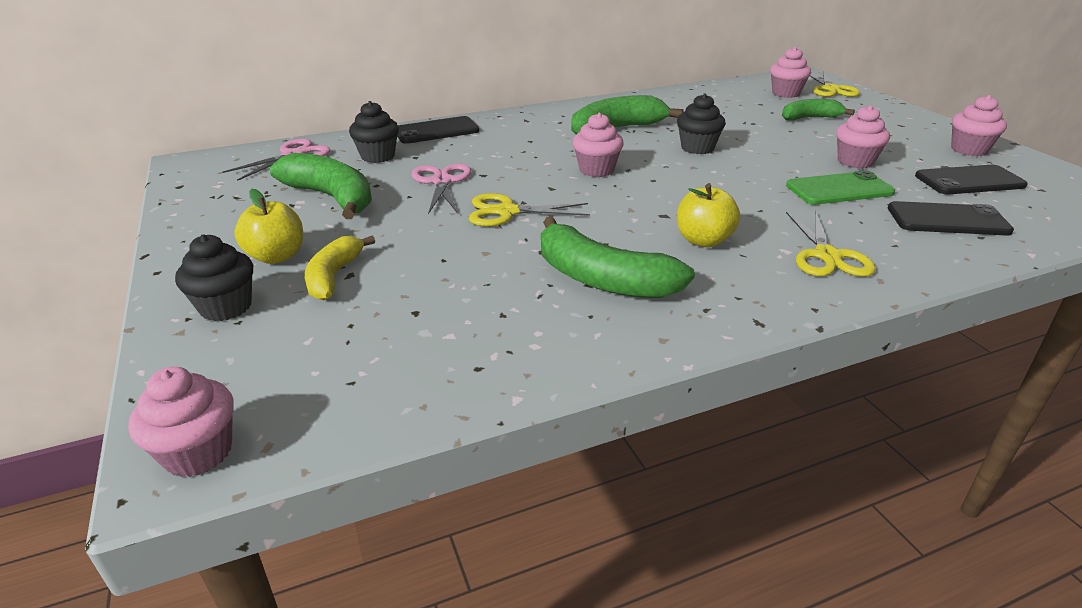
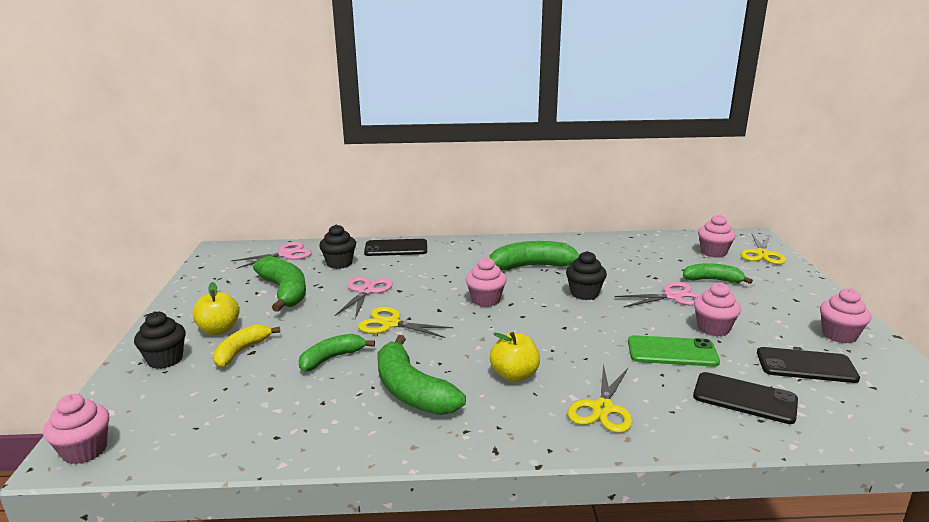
camera: 20 degrees right, 10 degrees down
none -> green banana [299,334,375,372]
none -> pink scissors [615,282,700,307]

